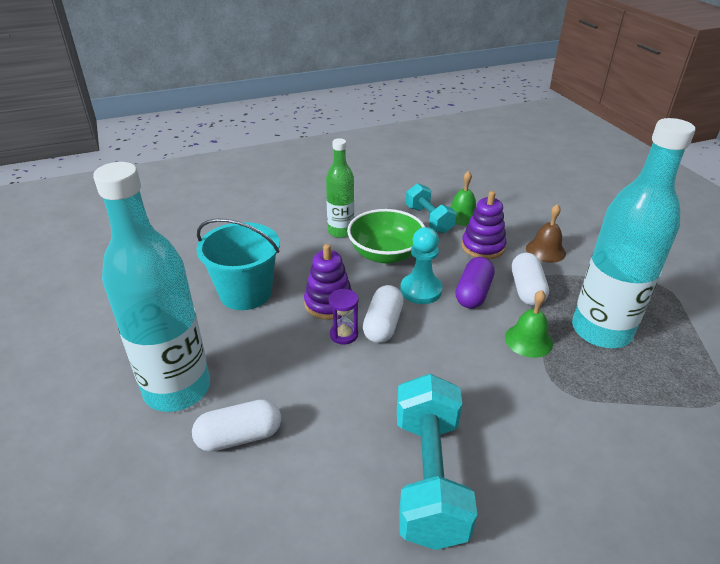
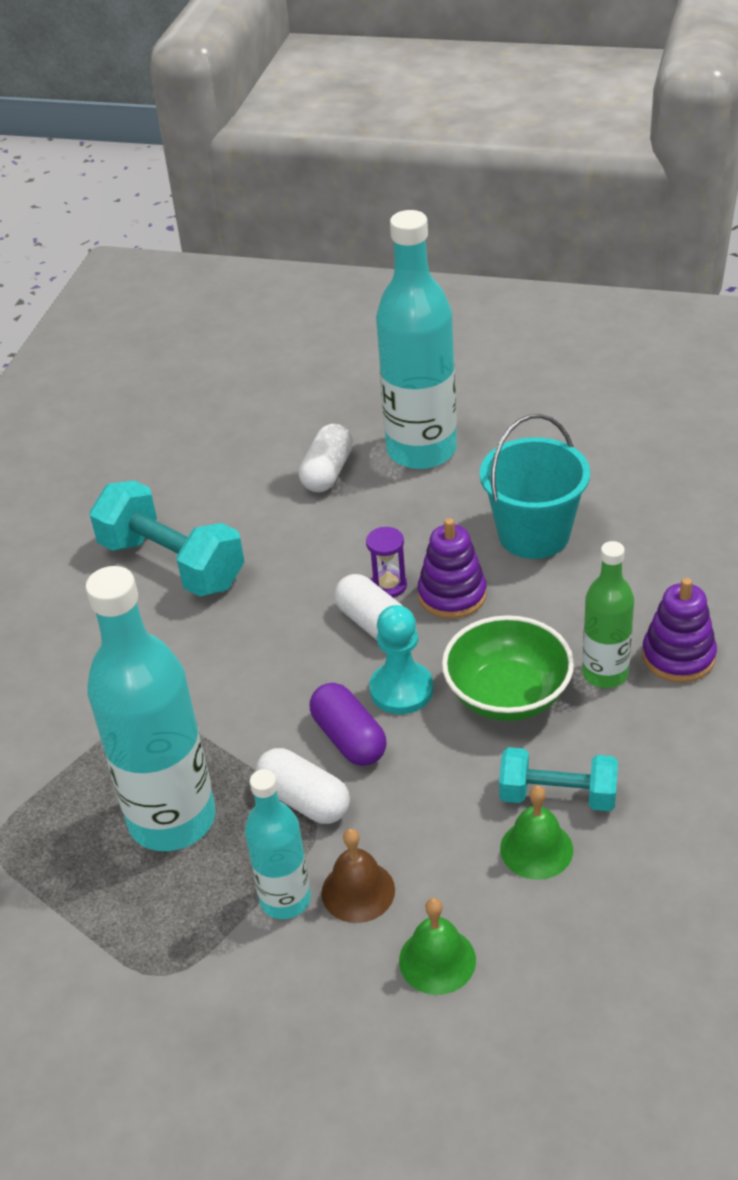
camera: 130 degrees right, 5 degrees up
purple stacking toy [461,191,506,259] -> purple stacking toy moved to [642,578,717,683]
green bell [505,290,553,358] -> green bell moved to [399,898,476,995]
none -> turquoise bottle [245,769,311,919]

